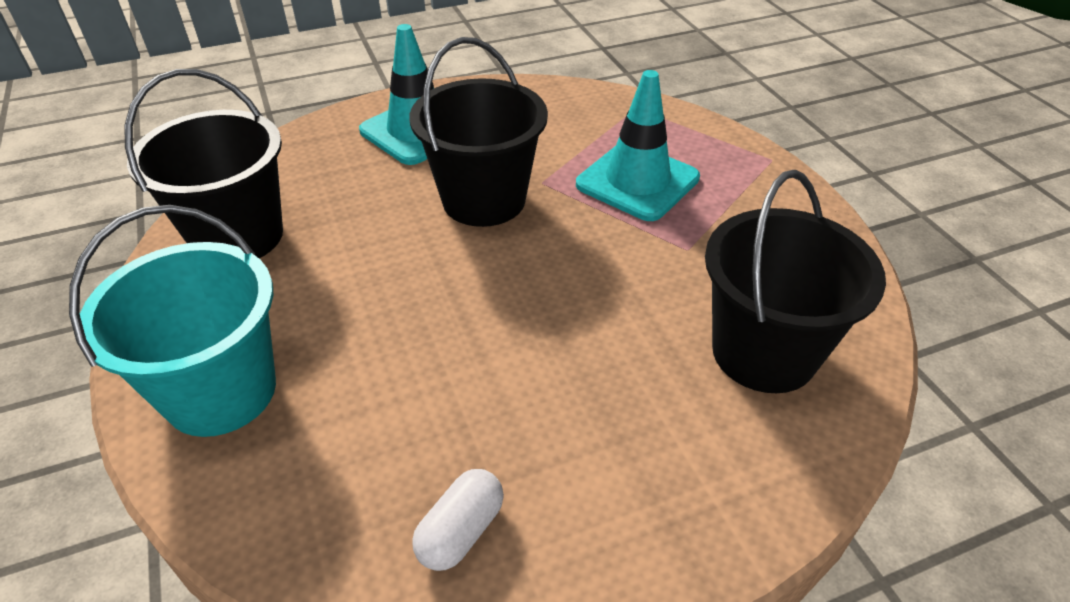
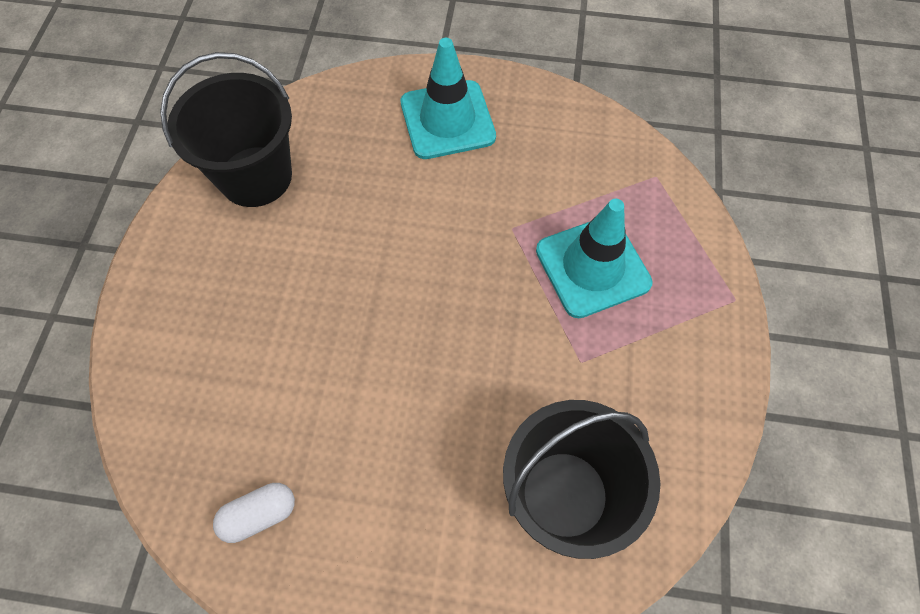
camera: 30 degrees right, 20 degrees up
turquoise bucket [69,205,276,437] -> none
black bucket [410,37,548,227] -> none

